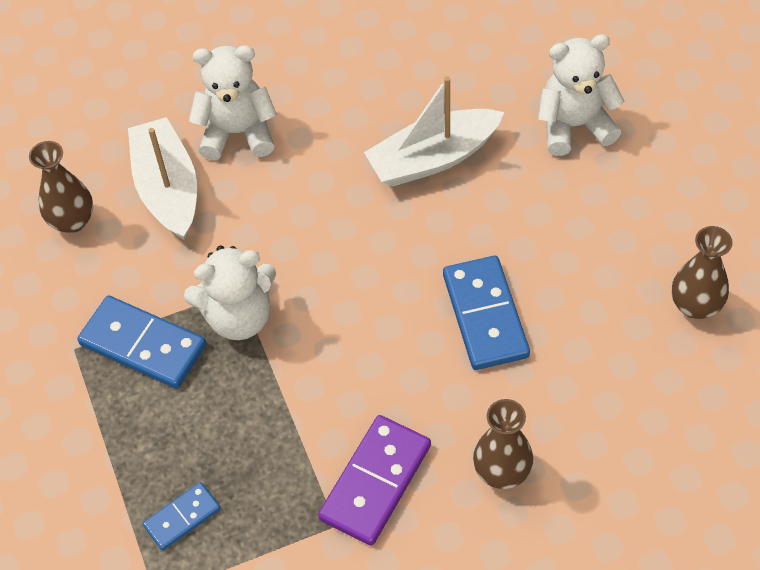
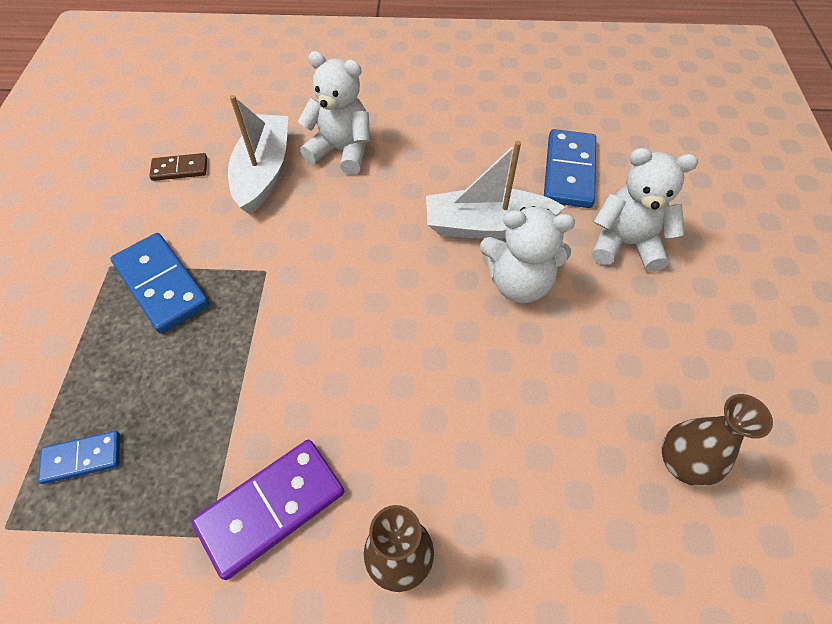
camera: 20 degrees right, 0 degrees up
brown vase [29,141,93,233] -> brown domino [149,153,207,181]
white teddy bear [184,245,276,340] -> white teddy bear moved to [480,206,575,303]
blue domino [443,256,530,370] -> blue domino moved to [544,129,596,208]

